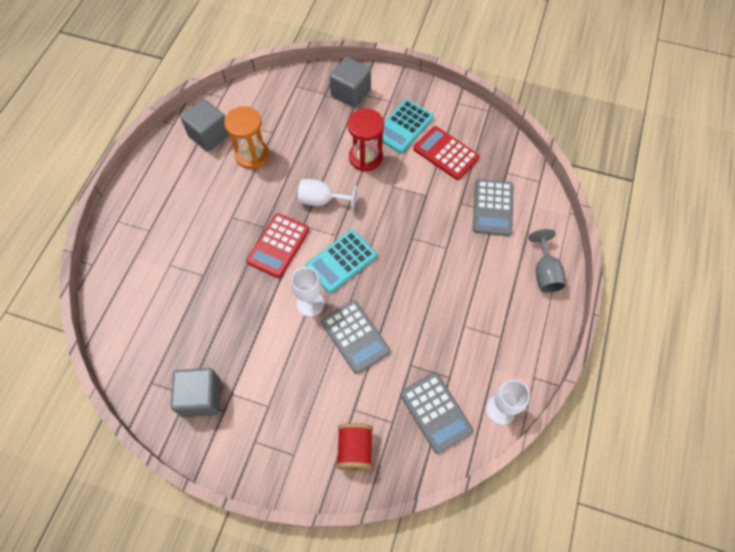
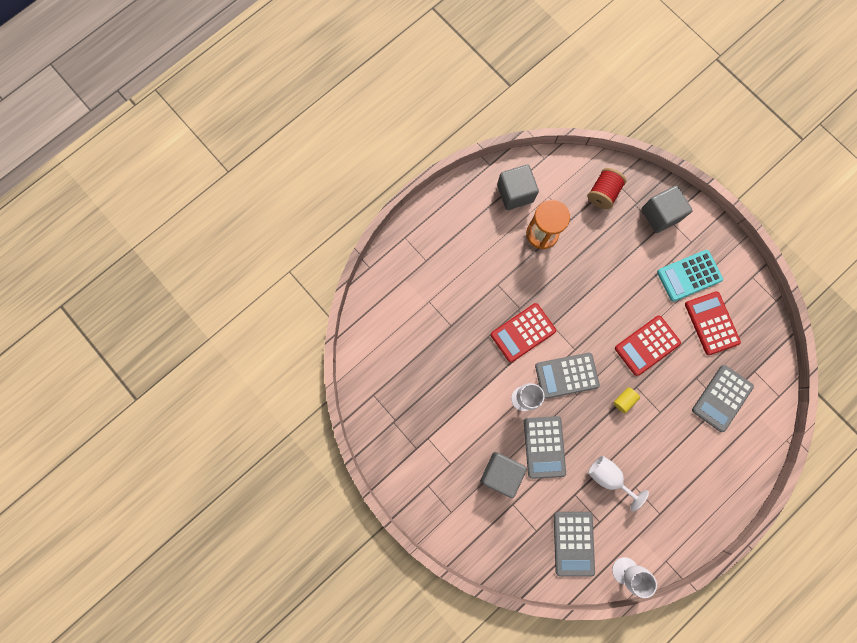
camera: 30 degrees right, 15 degrees up
grey cube [171,368,221,417] -> grey cube moved to [481,452,527,498]
white goblet [298,179,357,212] -> white goblet moved to [588,456,649,511]
turquoise calculator [305,230,377,293] -> grey calculator [535,353,600,399]
red spool [336,423,373,471] -> red spool moved to [587,168,626,209]
red hourglass [347,108,384,171] -> none
grey goblet [528,229,566,293] -> none
none -> yellow cylinder [613,387,640,413]
none -> red calculator [615,316,681,376]

